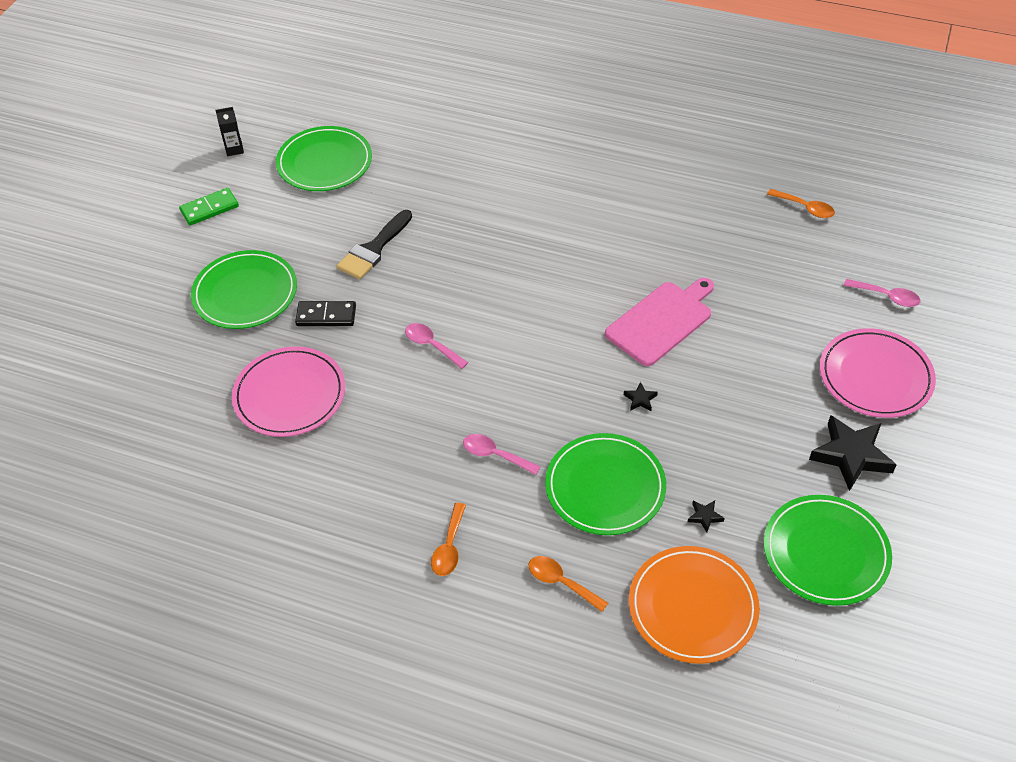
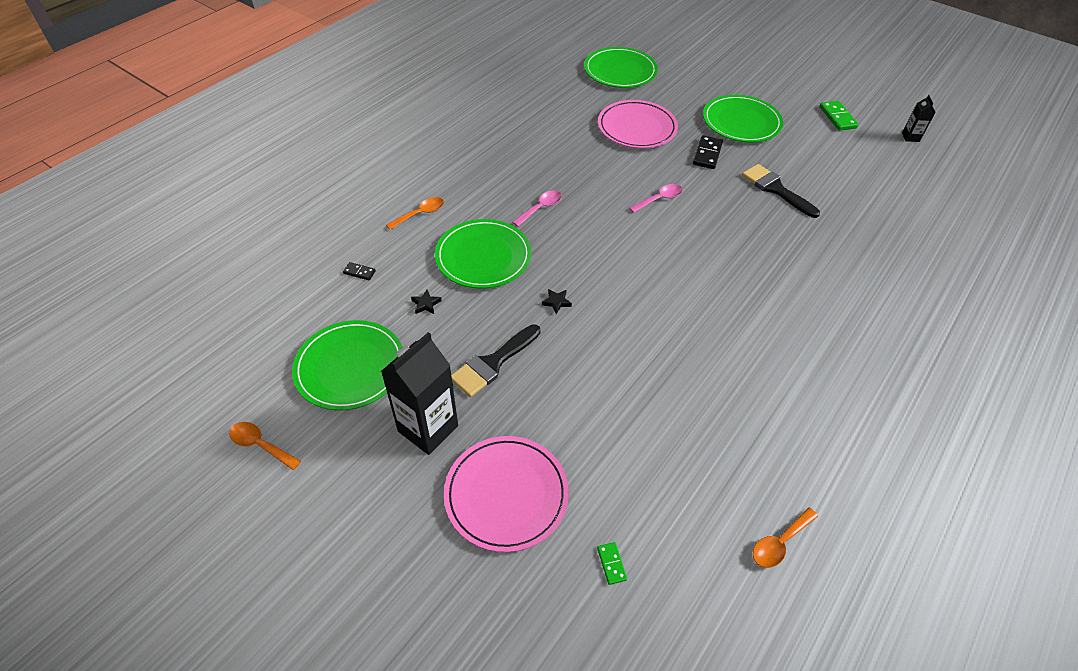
camera: 105 degrees right, 0 degrees up
green plate [276,126,372,191] -> green plate moved to [584,47,658,88]
orange spoon [431,503,466,576] -> orange spoon moved to [229,422,301,470]
pink cutting board [605,278,714,366] -> none
orange plate [629,546,760,664] -> black domino [343,262,376,280]
black star [809,415,897,491] -> black carton [381,332,458,455]
pink spoon [844,279,921,307] -> green domino [597,542,627,585]
none -> black brush [451,324,540,397]

